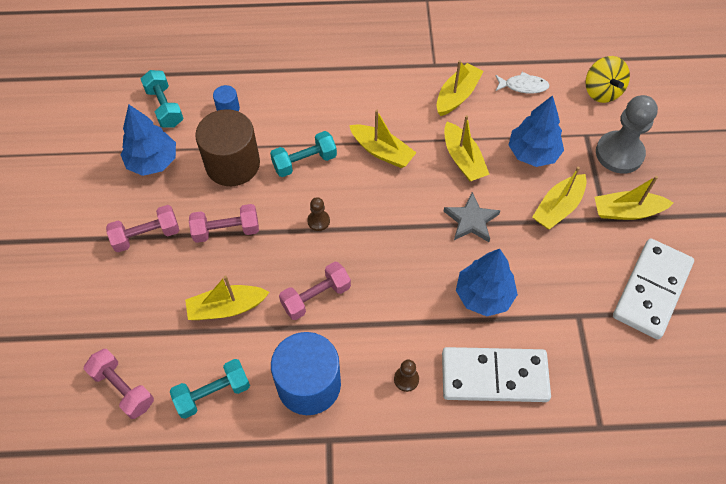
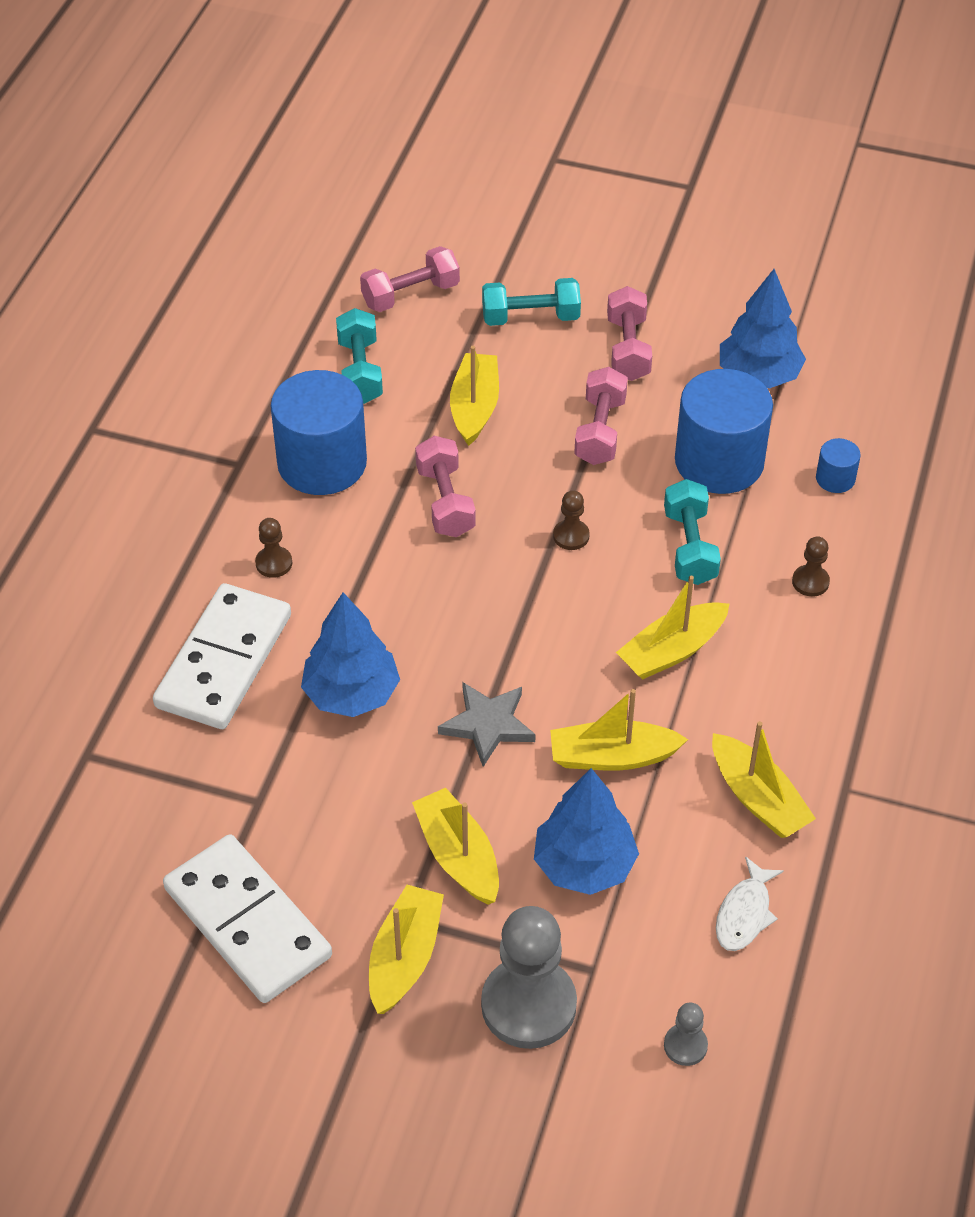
camera: 110 degrees right, 10 degrees down
turquoise dumbbell [141,70,184,128] -> turquoise dumbbell moved to [482,278,581,326]
brown cylinder [195,109,260,186] -> blue cylinder [675,369,773,494]
yellow spinning top [585,56,630,103] -> grey pawn [664,1003,708,1066]
none -> brown pawn [792,536,830,597]

